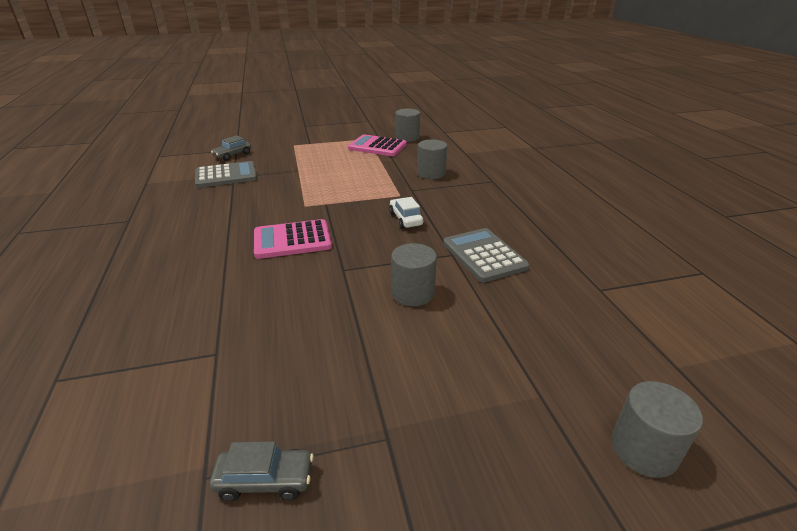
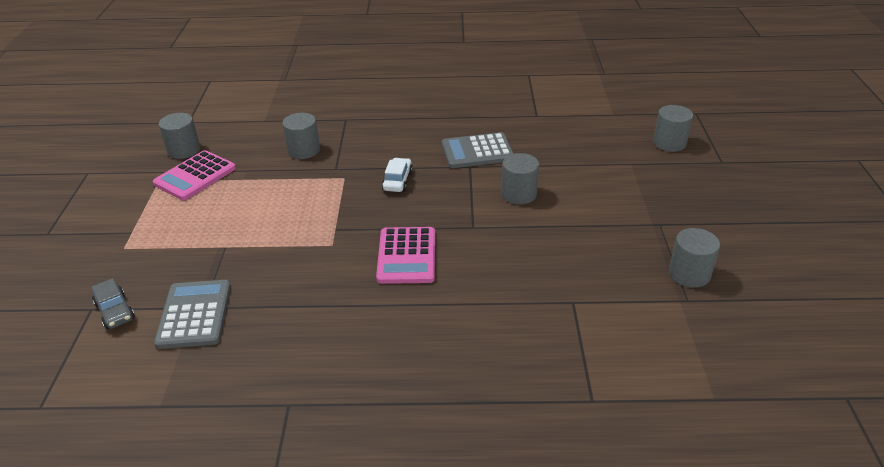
camera: 75 degrees left, 5 degrees up
grey car [210,441,314,501] -> grey cylinder [669,228,720,288]
white car [389,197,424,229] -> white car turned 105 degrees clockwise [382,158,413,192]

